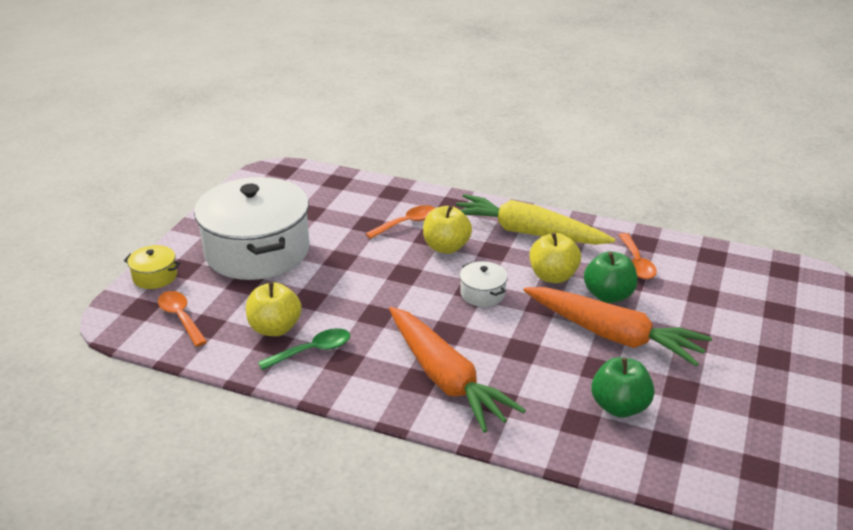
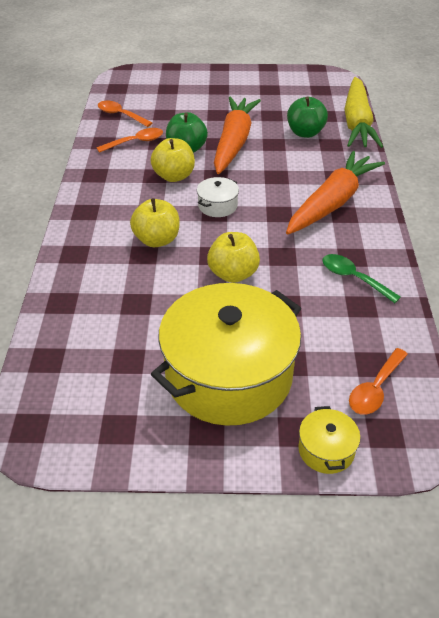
camera: 110 degrees left, 10 degrees up
white pot [194,177,309,280] -> yellow pot [151,283,301,426]
yellow apple [246,282,302,336] -> yellow apple moved to [207,232,260,283]
orange spoon [365,205,435,239] -> orange spoon moved to [98,101,152,127]
yellow carrot [456,194,616,245] -> yellow carrot moved to [344,77,383,148]

